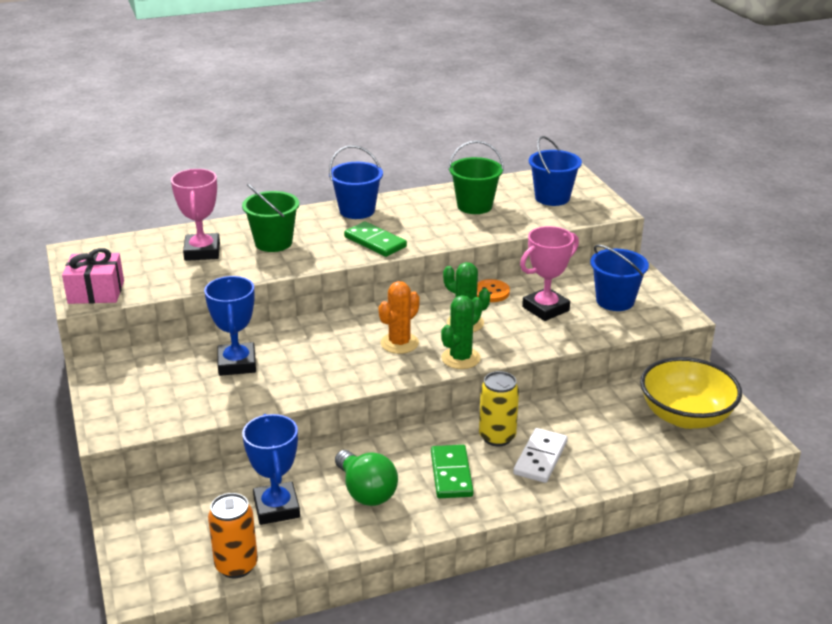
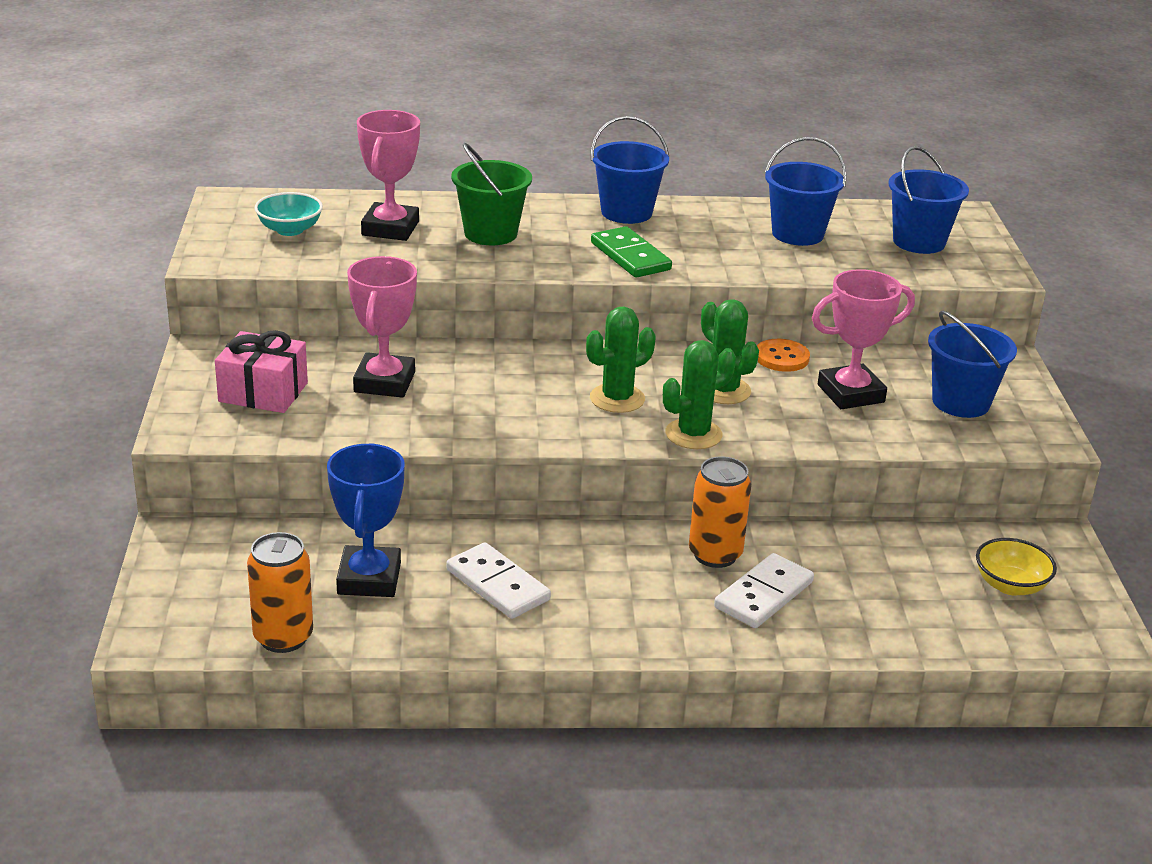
camera: 15 degrees right, 0 degrees up
pink gift [62,248,124,304] -> pink gift moved to [215,330,308,413]
blue trophy [204,276,256,376] -> pink trophy [347,256,417,398]
green light bulb [335,450,398,506] -> white domino [447,542,551,619]
orange cactus [379,281,420,354] -> green cactus [586,306,656,413]
green domino [431,445,473,498] -> none
green bucket [448,141,504,214] -> blue bucket [765,137,847,246]
yellow can [479,371,519,447] -> orange can [689,456,751,568]
yellow bowl [640,357,742,429] -> yellow bowl [976,538,1057,595], size x0.52
none -> turquoise bowl [255,192,323,236]

